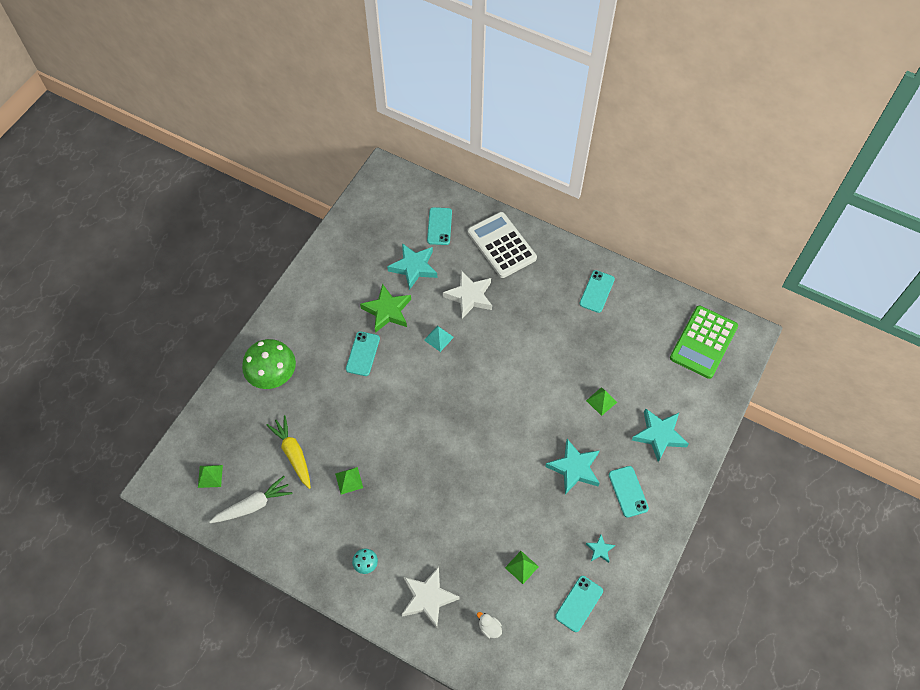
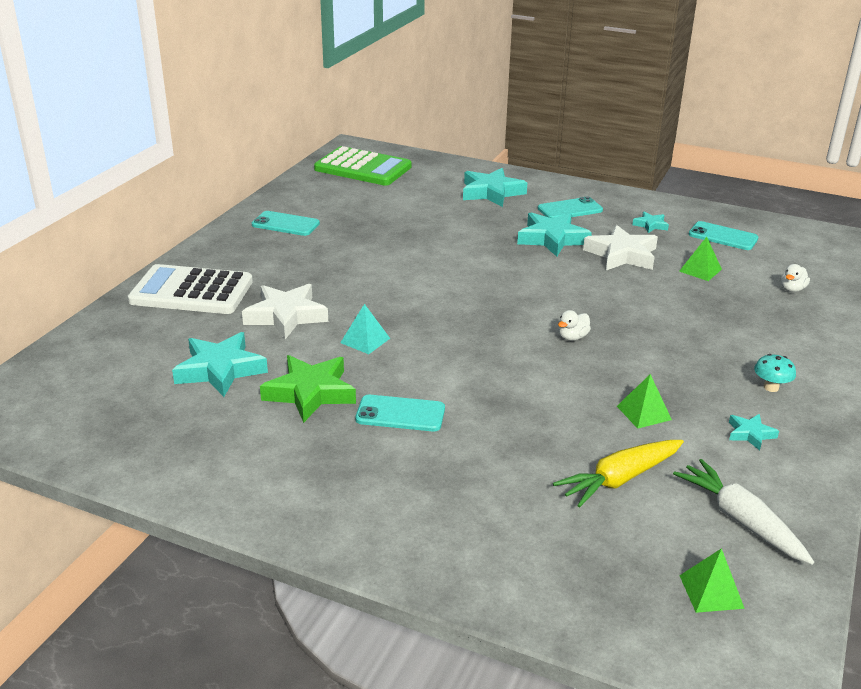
camera: 95 degrees left, 30 degrees down
green mushroom [242,339,296,389] -> none
white star [402,567,460,628] -> white star moved to [583,225,658,270]
turquoise phone [427,207,452,245] -> none
white calculator [468,212,537,278] -> white calculator turned 45 degrees clockwise [128,264,253,314]
green pyramid [586,387,617,416] -> none
none -> white duck [558,310,591,341]
none -> turquoise star [729,414,779,450]

